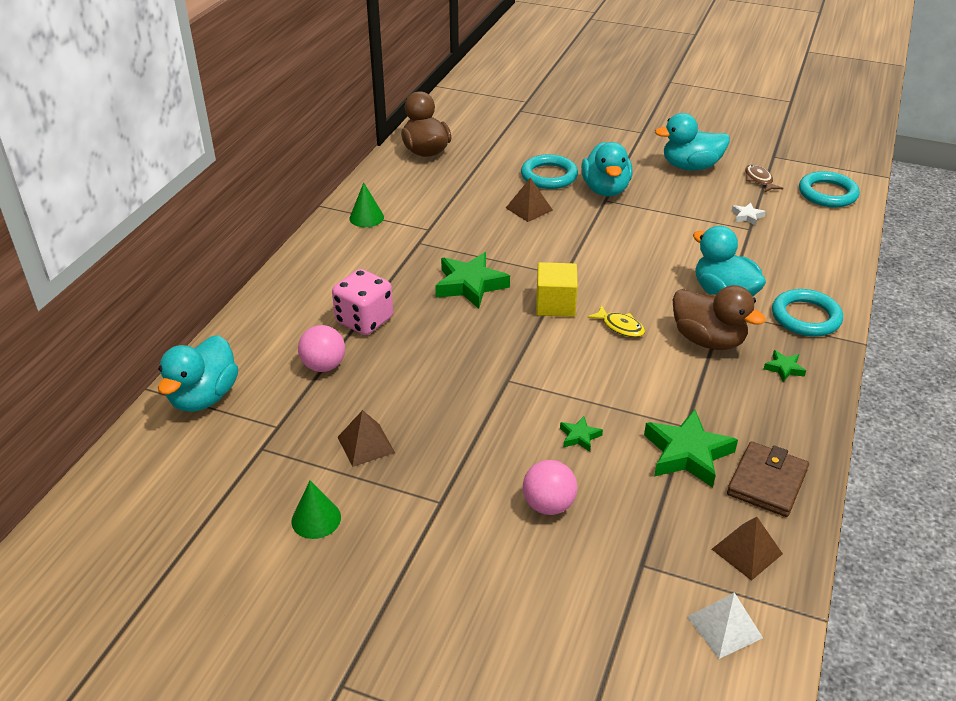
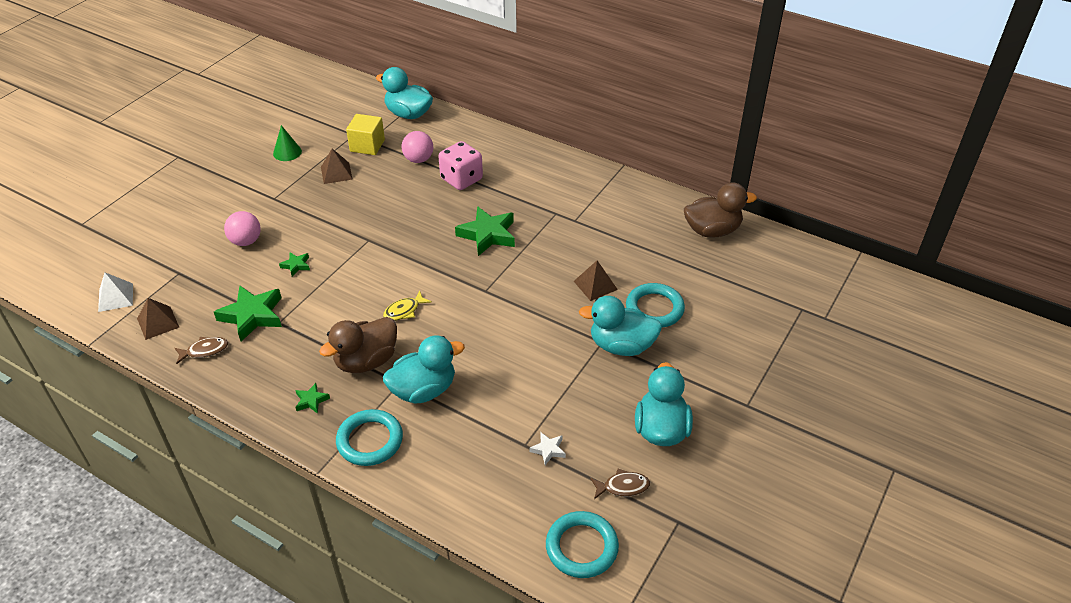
camera: 100 degrees right, 5 degrees up
green cone [349,183,384,227] -> none
yellow cube [536,262,578,317] -> yellow cube moved to [346,114,385,155]
brown wallet [727,441,809,517] -> brown fish [175,337,228,364]

